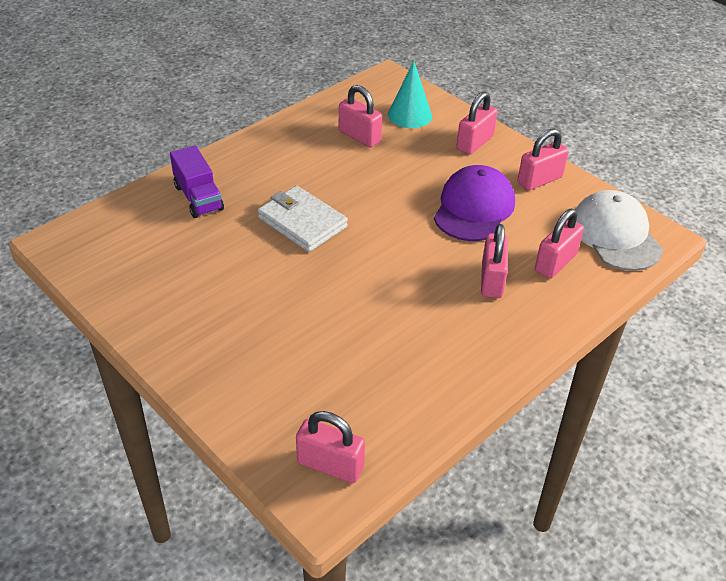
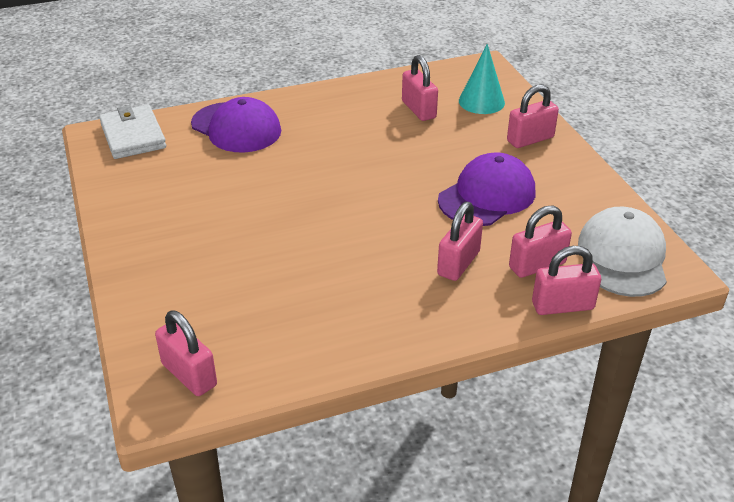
camera: 25 degrees right, 5 degrees down
purple truck [170,145,224,218] -> purple cap [191,97,281,152]
white wallet [258,186,348,252] -> white wallet moved to [99,105,166,159]
pink padlock [518,128,569,191] -> pink padlock moved to [532,246,601,315]

